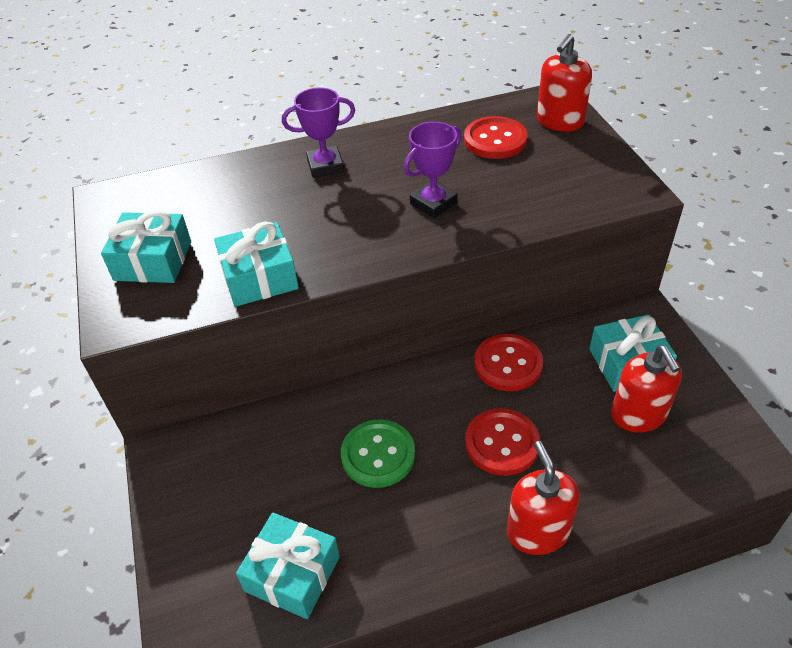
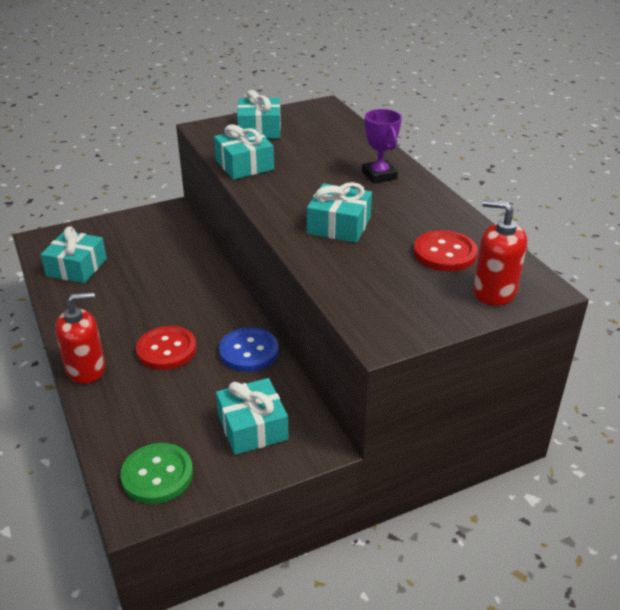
camera: 80 degrees right, 10 degrees down
green button [341,419,415,488] -> green button moved to [120,443,193,504]
purple trophy [404,122,462,218] -> turquoise gift [307,182,372,243]
red button [474,334,543,391] -> blue button [219,327,279,372]
red soap dispenser [611,345,682,433] -> none

